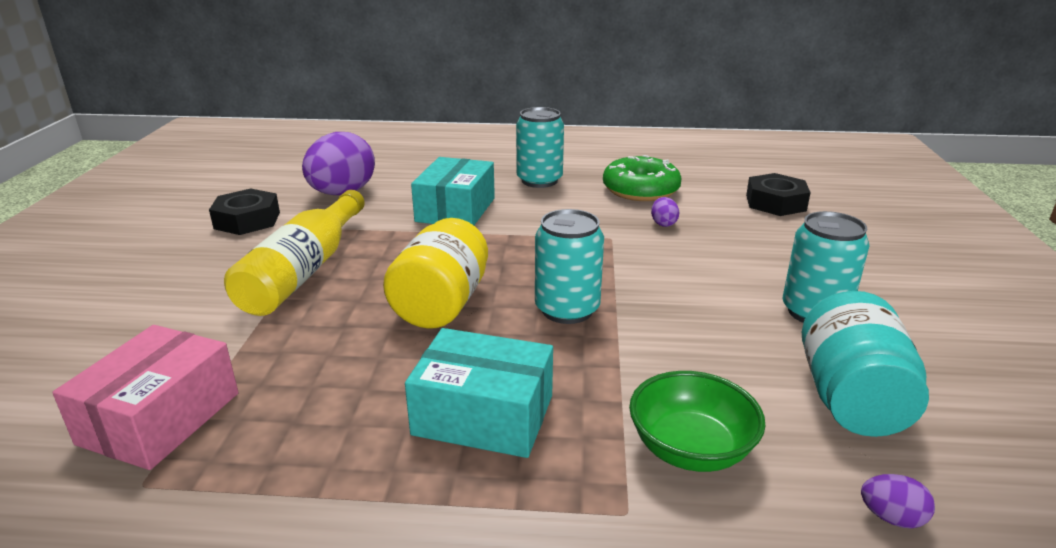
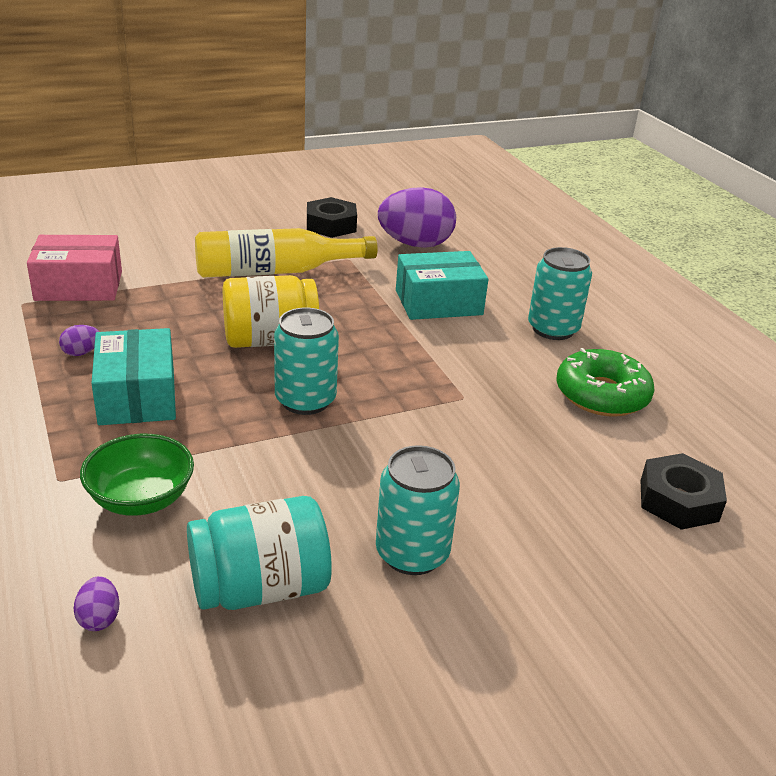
camera: 60 degrees right, 5 degrees up
purple egg [651,197,679,227] -> purple egg moved to [59,325,99,356]

